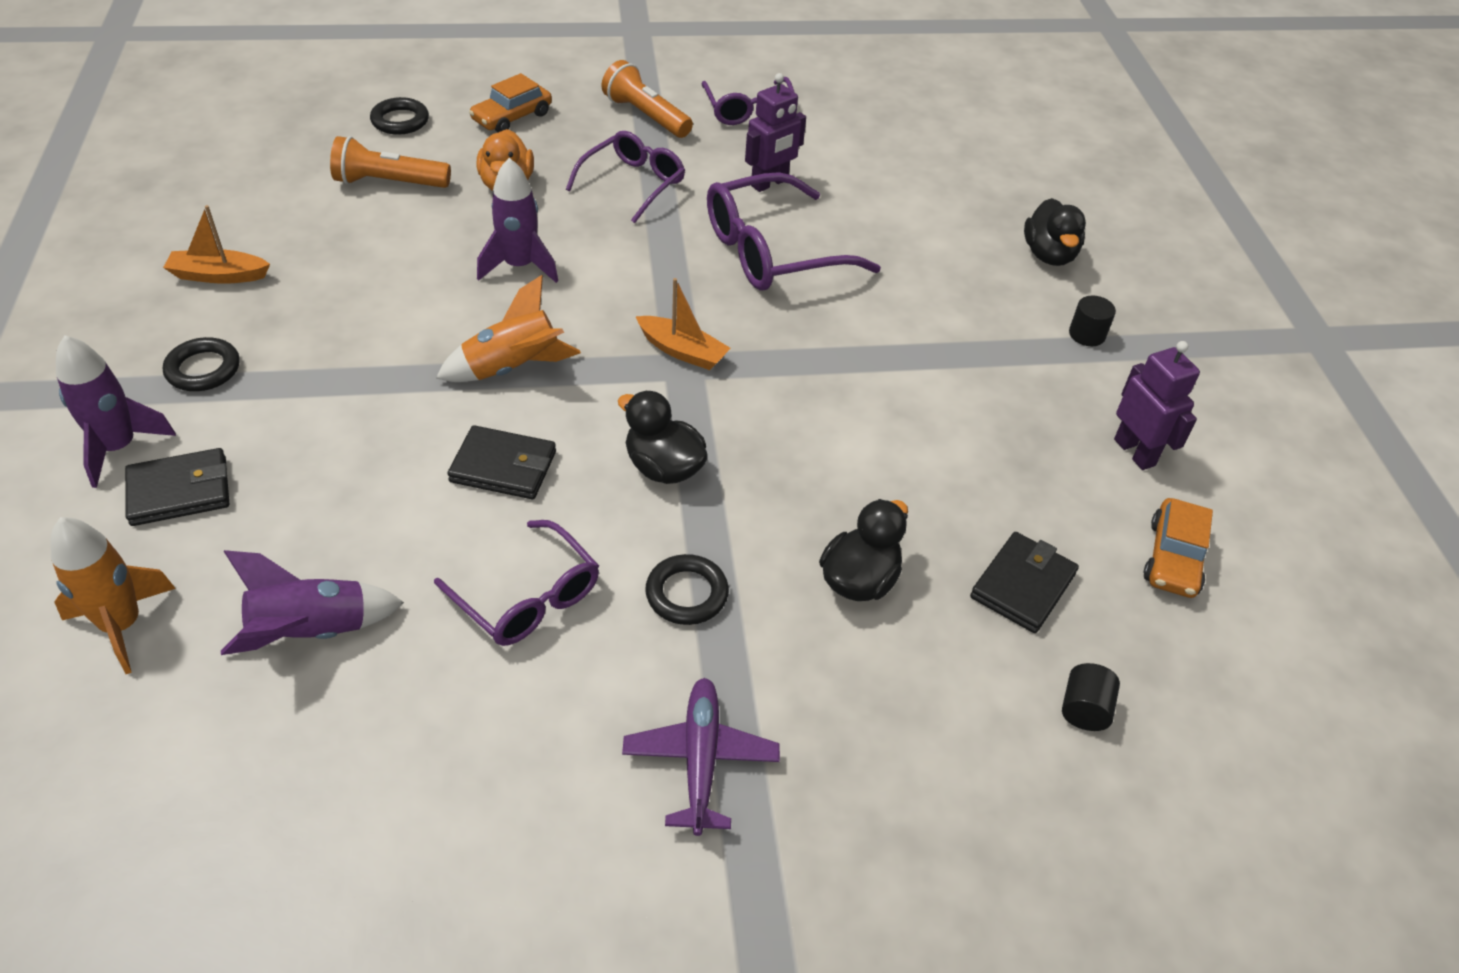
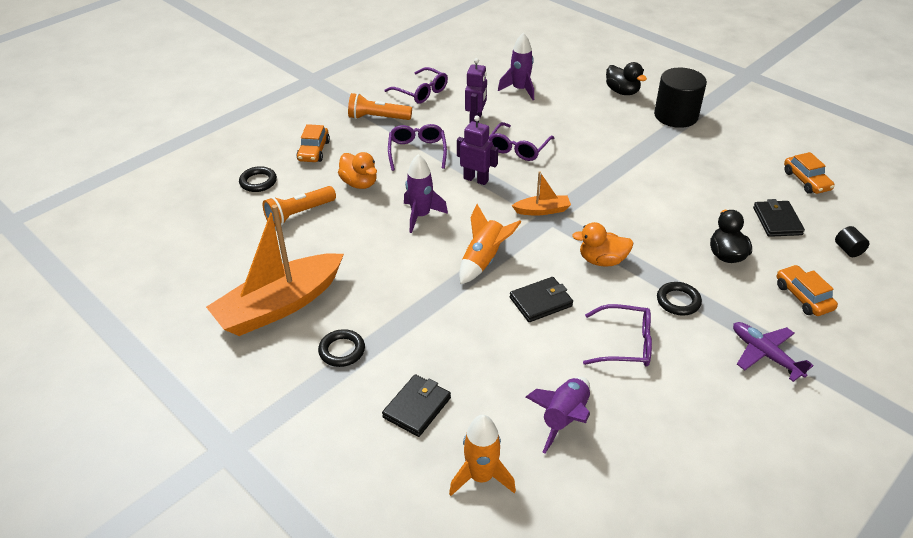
camera: 35 degrees left, 5 degrees down
purple rocket [56,335,176,488] -> purple rocket moved to [498,33,534,100]
orange boat [163,205,270,284] -> orange boat [206,205,344,336], size x2.19
black duck [618,390,708,484] -> orange duck [572,222,633,267]
purple glasses [707,172,881,291] -> purple glasses [489,122,554,161], size x0.66
black cylinder [1069,296,1116,346] -> black cylinder [654,68,707,128], size x2.33
purple robot [1114,341,1200,470] -> purple robot moved to [457,116,498,185]
none -> orange car [777,265,838,316]

